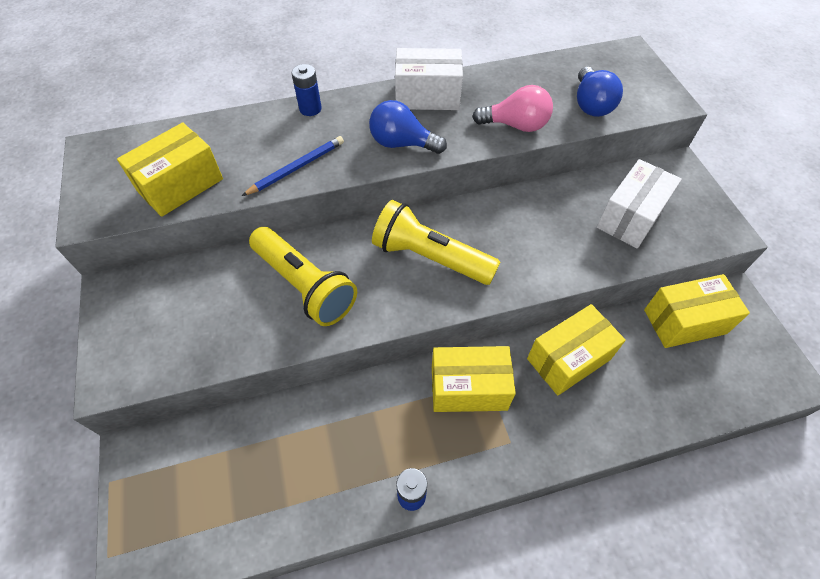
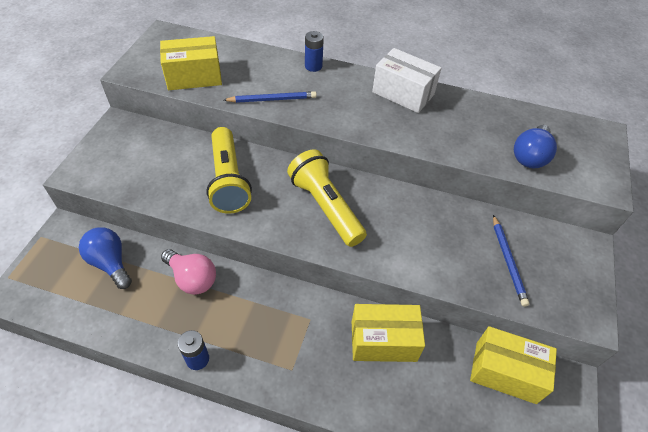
camera: 30 degrees right, 5 degrees down
blue light bulb [369,100,447,154] -> blue light bulb moved to [79,227,132,289]
yellow box [432,346,516,412] -> none
pink light bulb [472,85,553,132] -> pink light bulb moved to [161,249,216,295]
white box [597,159,682,248] -> blue pencil [493,215,530,307]

